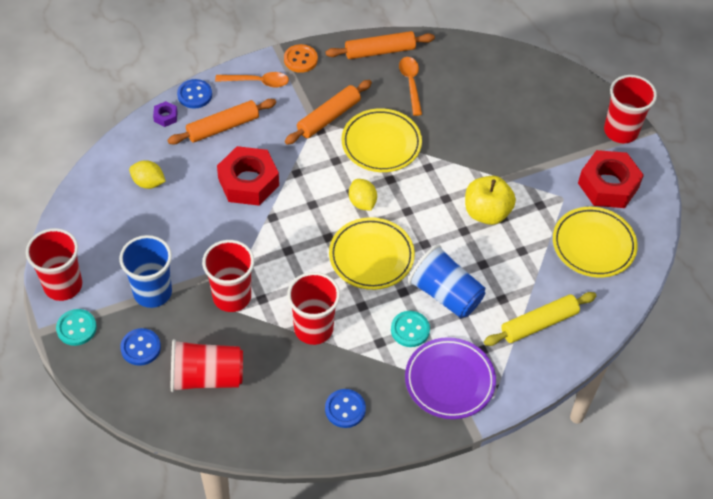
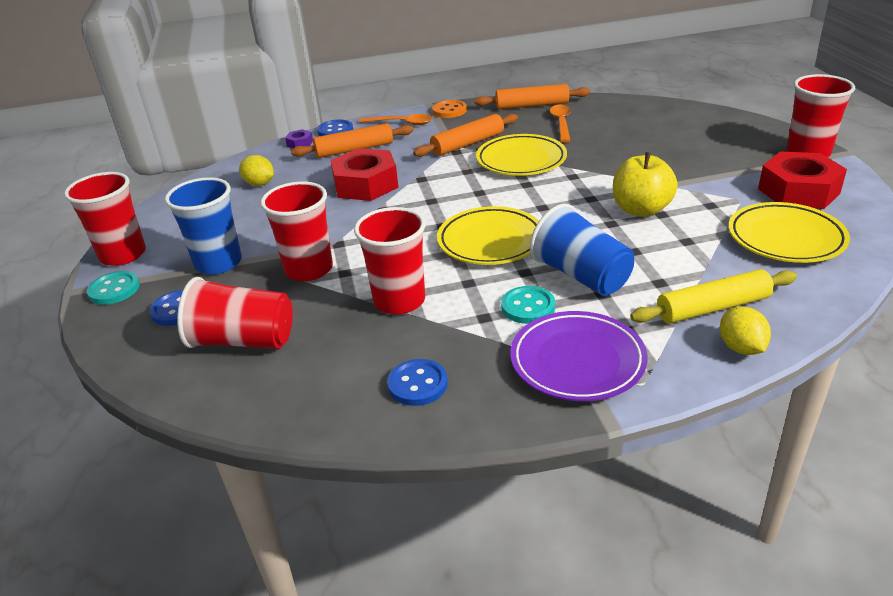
camera: 15 degrees right, 20 degrees down
yellow lemon [349,179,377,210] -> yellow lemon moved to [720,306,771,355]

